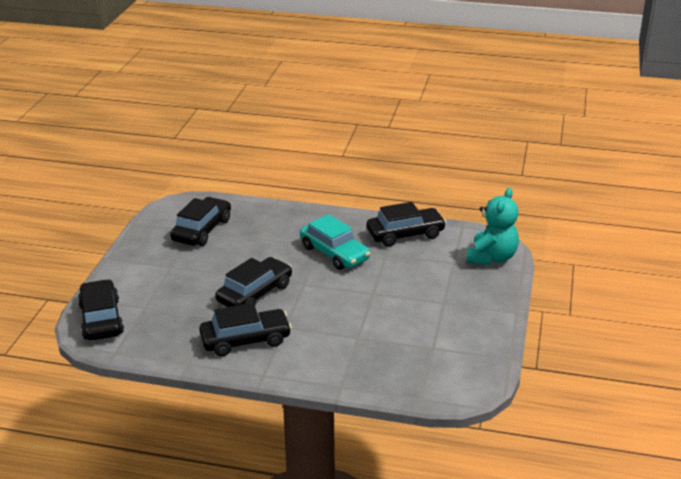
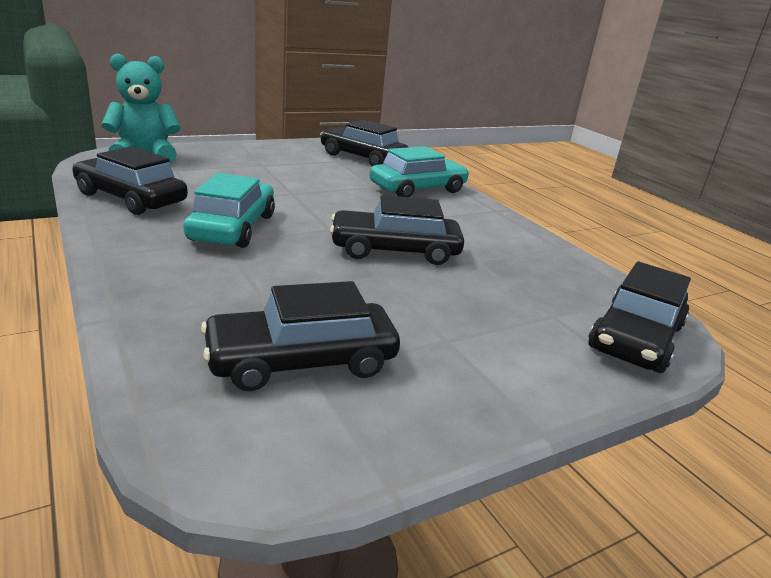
camera: 135 degrees left, 5 degrees down
black car [199,303,292,356] -> black car moved to [320,120,408,166]
none -> turquoise car [370,146,470,197]

